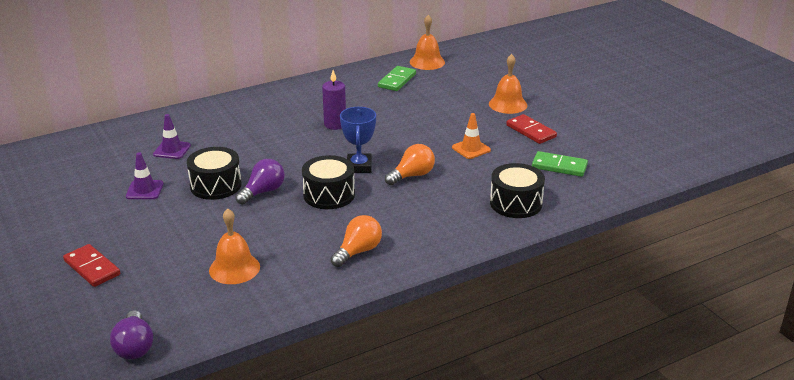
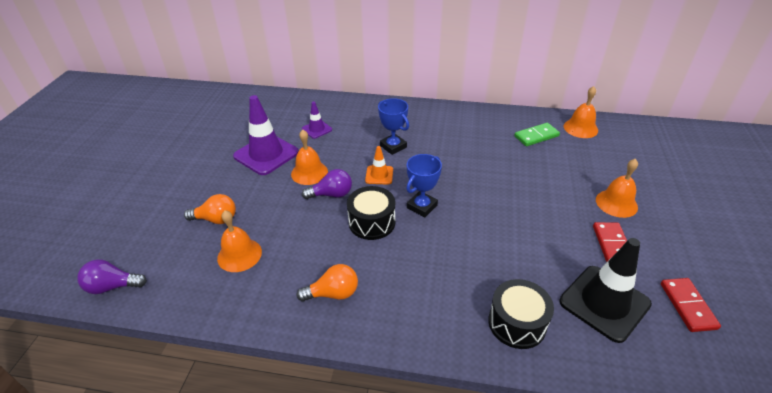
camera: 40 degrees right, 10 degrees up
red domino [63,244,120,287] -> red domino moved to [661,278,721,332]
purple light bulb [110,310,153,360] -> purple light bulb turned 60 degrees clockwise [77,259,147,294]
purple traffic cone [126,152,164,199] -> purple traffic cone [233,95,299,175], size x1.97
black drum [187,147,242,200] -> orange bell [291,130,328,185]
purple candle [322,70,346,130] -> none
orange light bulb [385,144,435,185] -> orange light bulb moved to [184,194,236,224]
orange traffic cone [452,113,491,159] -> orange traffic cone moved to [365,146,393,185]
green domino [532,151,588,177] -> black traffic cone [559,238,652,343]
none -> blue trophy [378,98,409,155]

